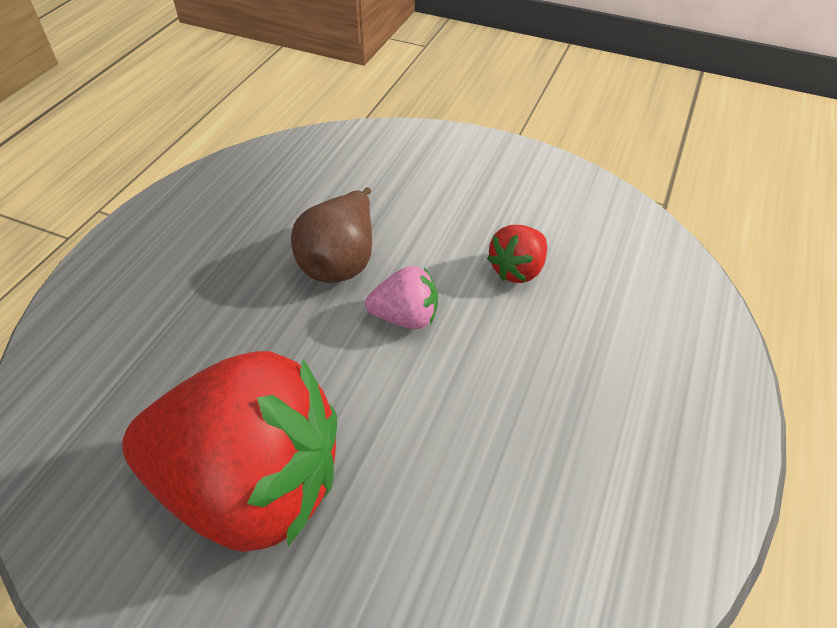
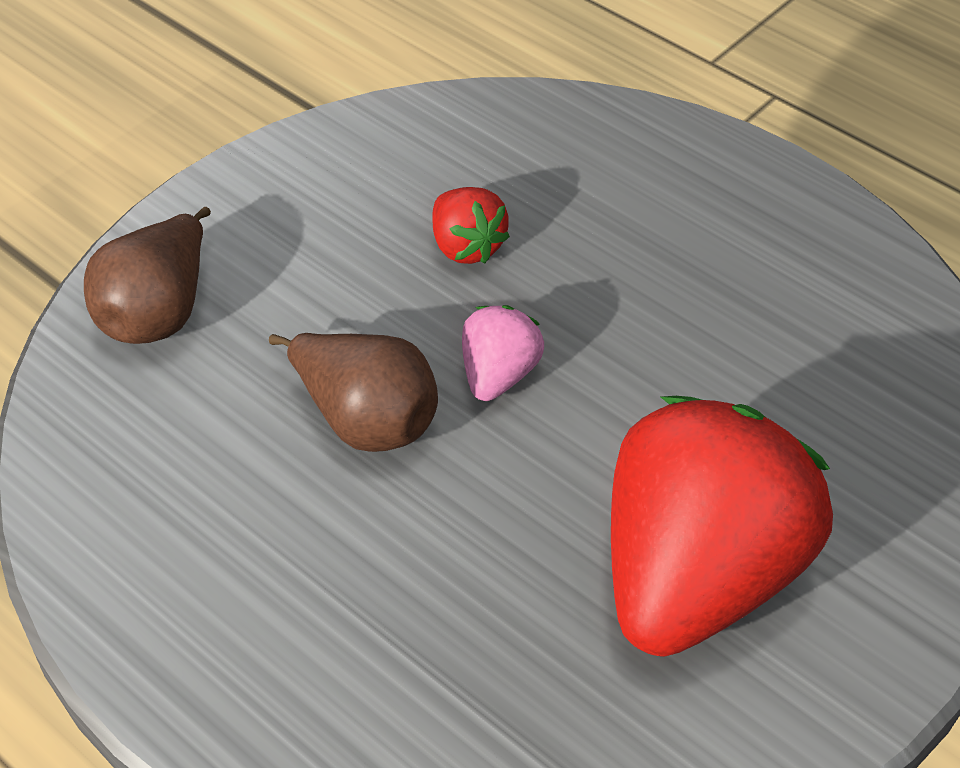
camera: 70 degrees left, 0 degrees up
none -> brown pear [84,207,211,344]

